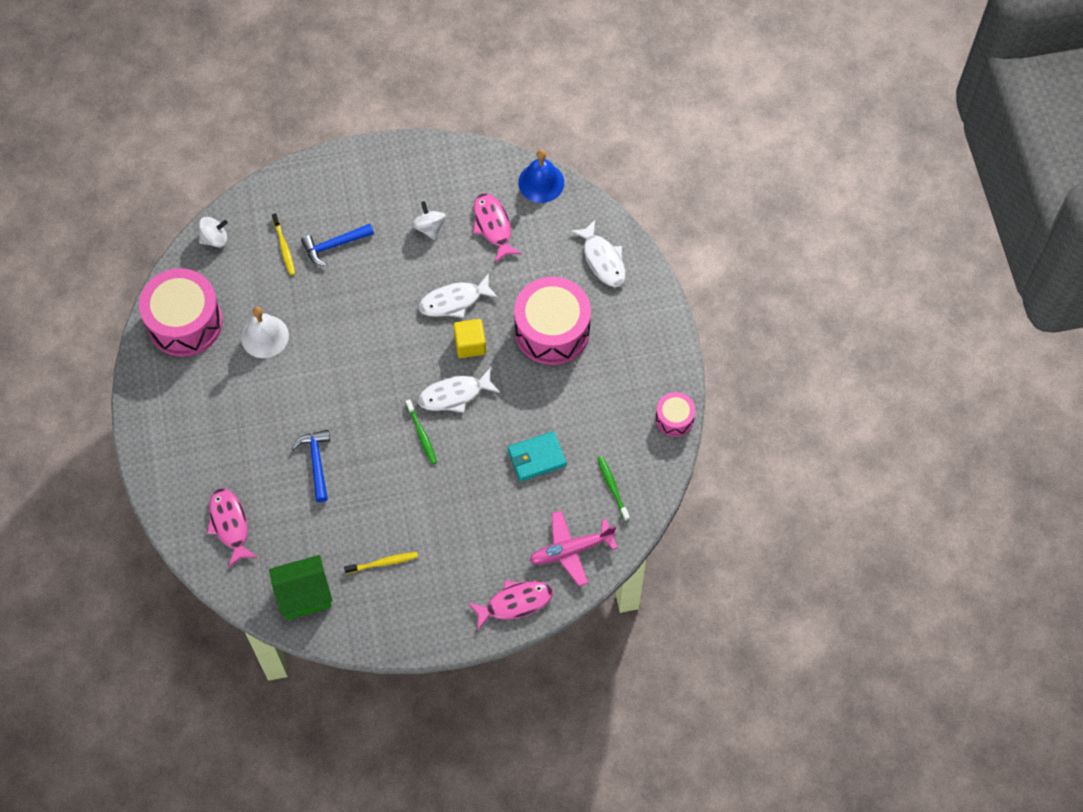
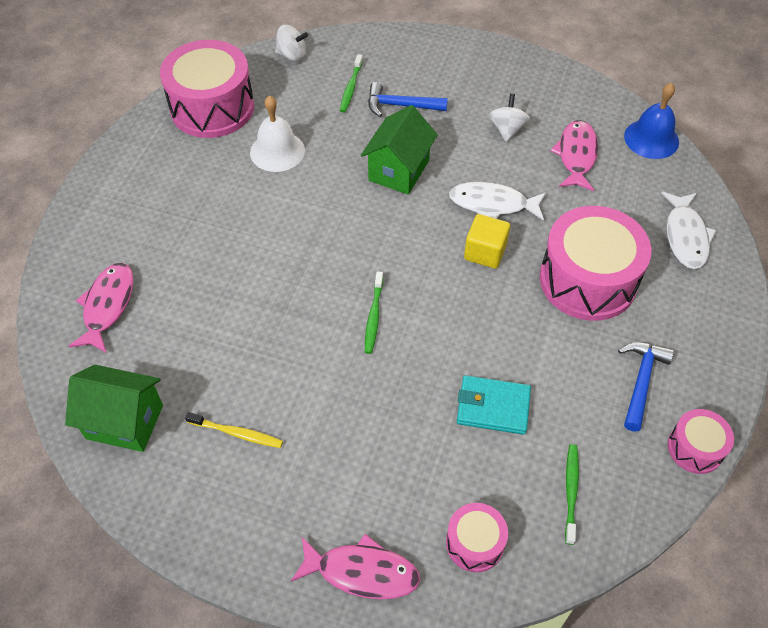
camera: 30 degrees right, 10 degrees down
yellow toothbrush [272,213,295,275] -> green toothbrush [340,54,363,113]
blue hammer [292,430,330,502] -> blue hammer moved to [618,342,674,431]
white fish [418,367,500,413] -> none
pink plane [530,510,618,586] -> pink drum [446,503,508,572]
none -> green house [361,105,438,195]

